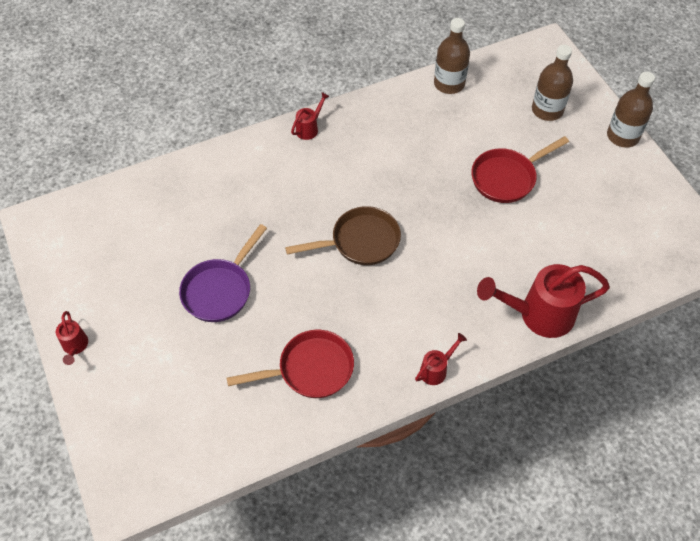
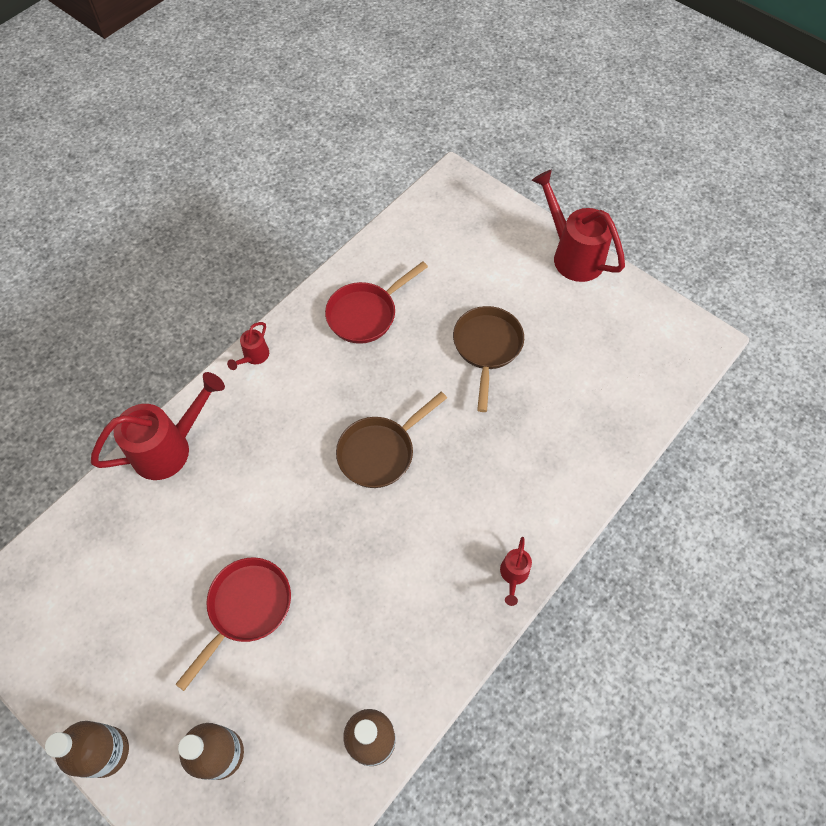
camera: 155 degrees right, 5 degrees up
red watering can [56,311,88,365] -> red watering can [532,170,625,282], size x2.11
purple pan [179,224,267,322] -> brown pan [453,306,524,412]

